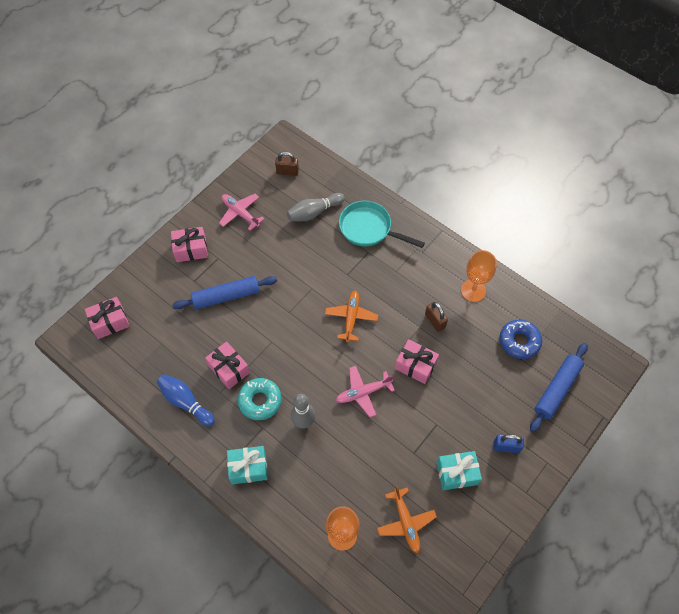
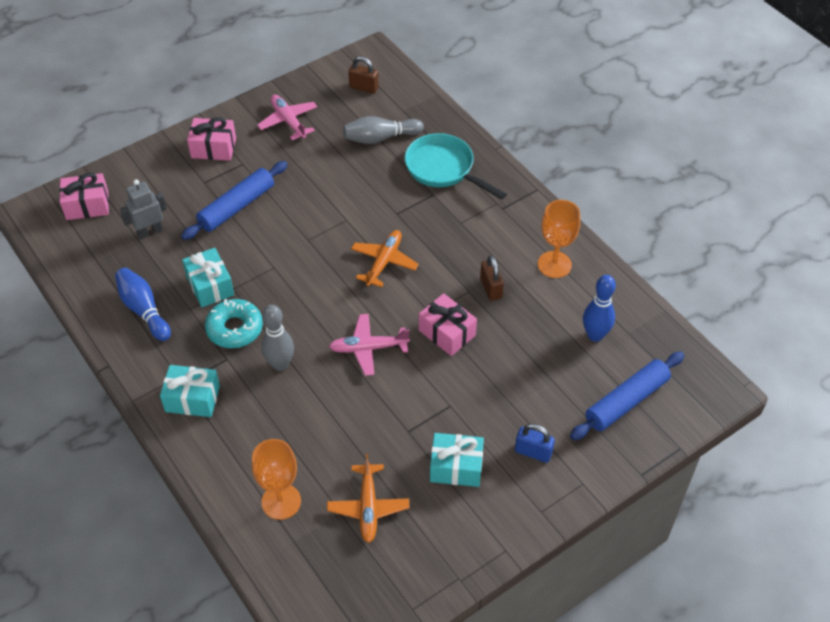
camera: 15 degrees right, 10 degrees down
blue rolling pin [172,276,277,309] -> blue rolling pin turned 45 degrees counterclockwise [181,161,288,240]
pink gift [205,341,250,389] -> turquoise gift [182,248,234,307]
blue donut [499,319,542,359] -> blue bowling pin [583,275,616,342]
none -> grey robot [120,179,167,239]

